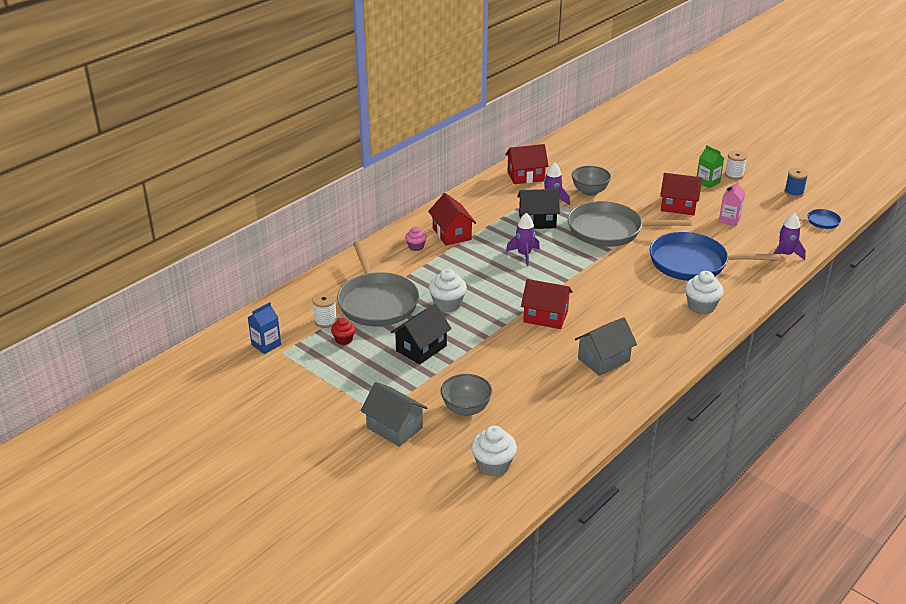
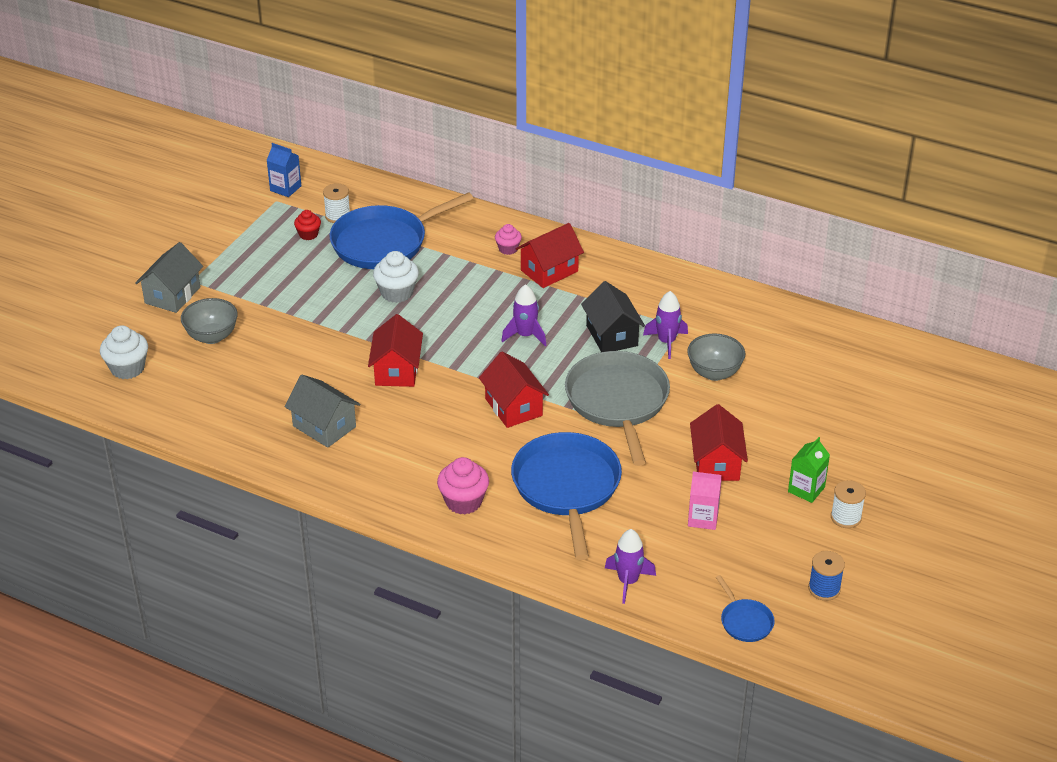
camera: 75 degrees right, 5 degrees up
grey pan [337,241,419,326] -> blue pan [329,192,474,269]
black house [391,304,452,365] -> none
red house [505,144,549,184] -> red house moved to [479,352,549,428]
white cupcake [685,271,724,314] -> pink cupcake [437,457,489,514]

